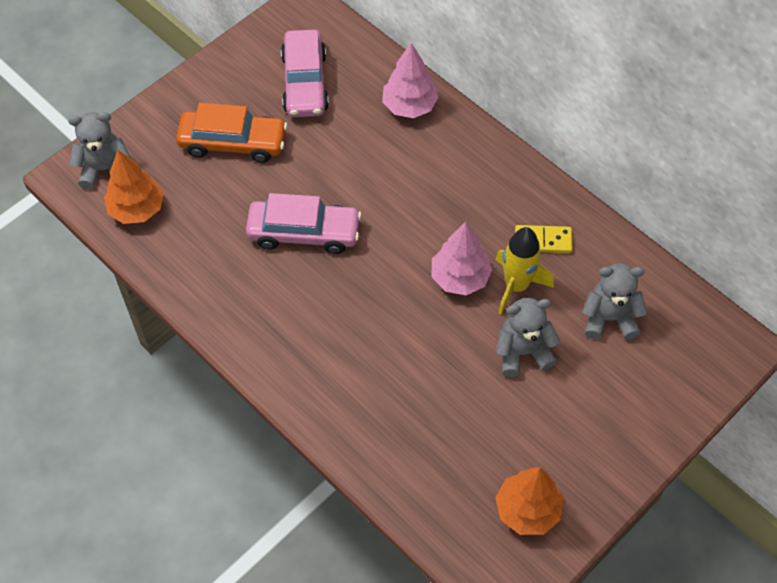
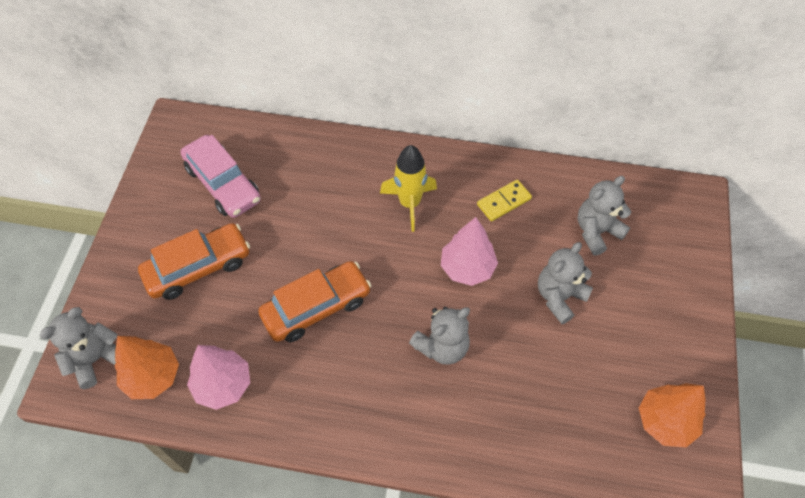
camera: 35 degrees left, 0 degrees up
pink car [246,193,362,254] -> orange car [258,261,371,342]
pink tree [382,43,439,118] -> pink tree moved to [187,345,250,410]
yellow rocket [495,227,554,315] -> yellow rocket moved to [380,145,437,232]
none -> grey teddy bear [409,307,470,365]

